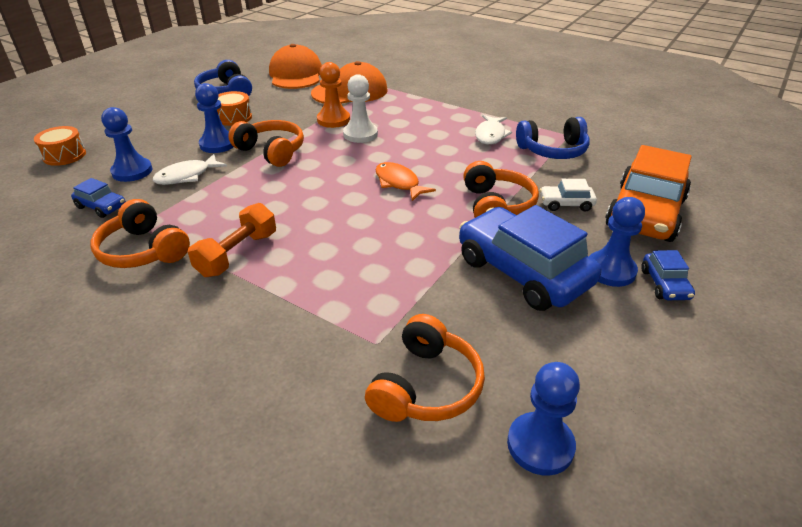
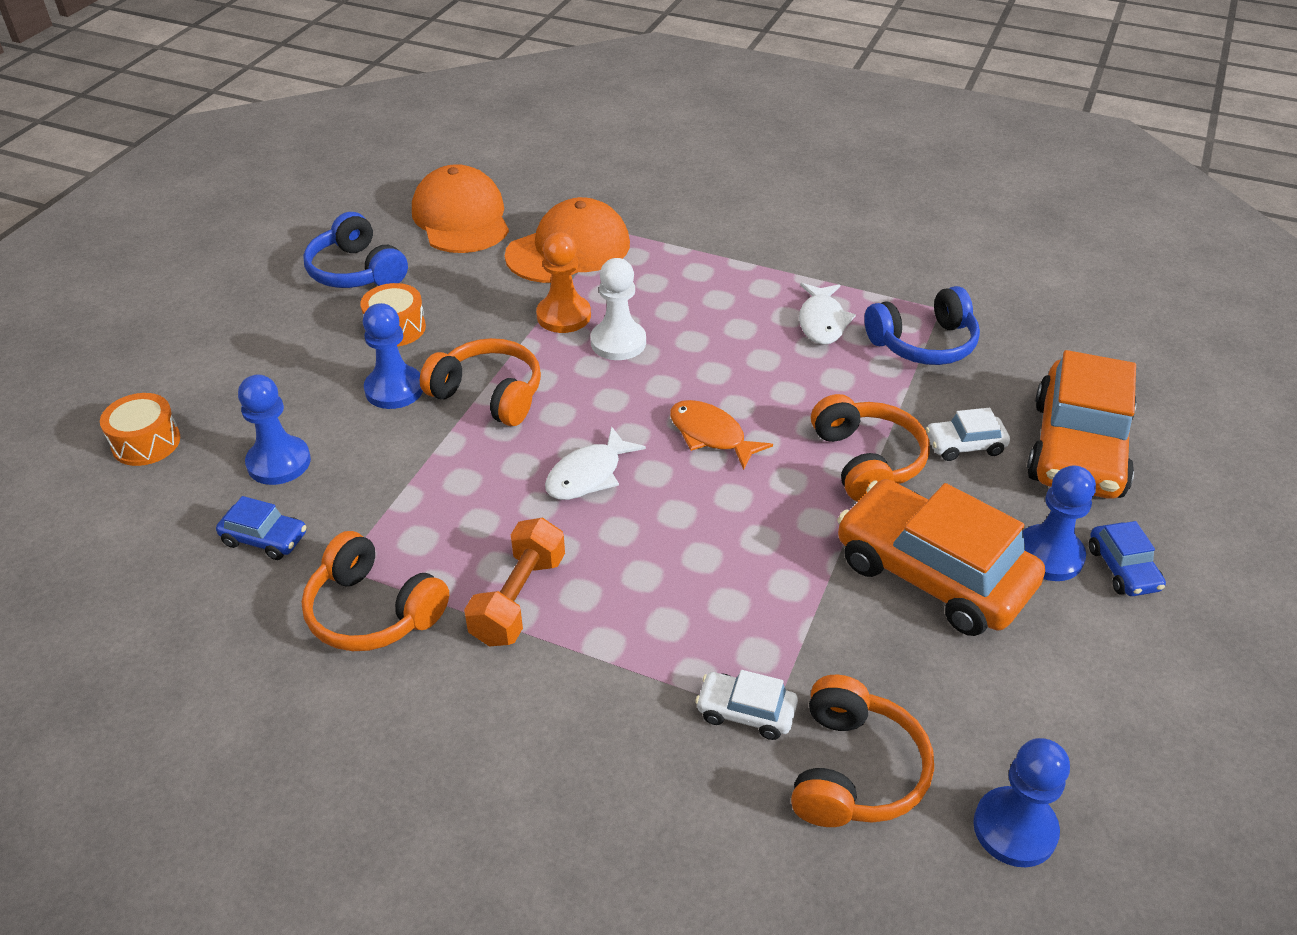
camera: 10 degrees left, 5 degrees up
white fish [153,154,227,185] -> white fish moved to [545,426,646,500]
blue car [459,205,601,311] -> orange car [837,479,1045,636]
none -> white car [695,670,798,740]

